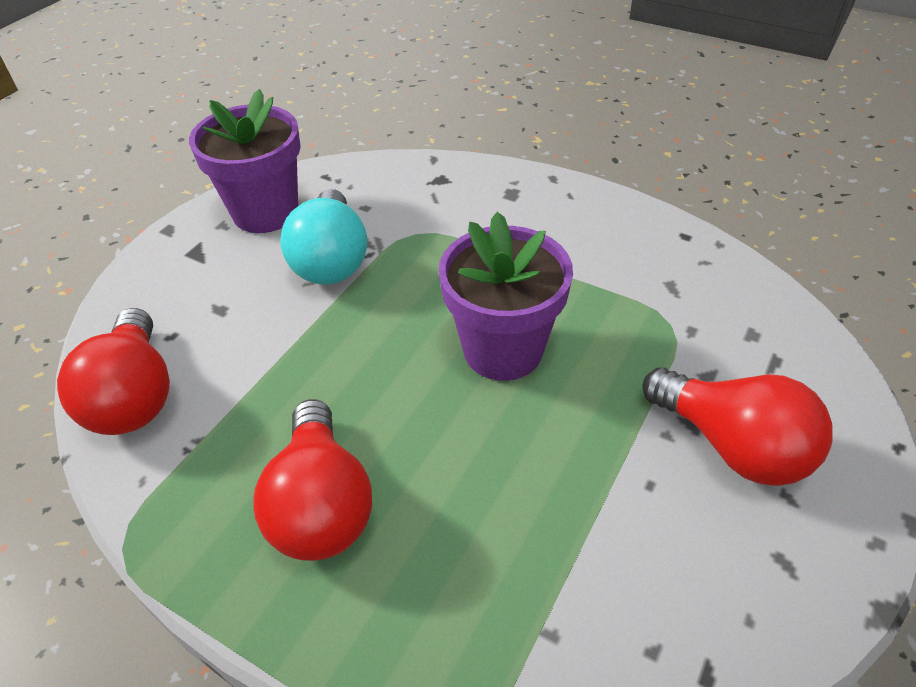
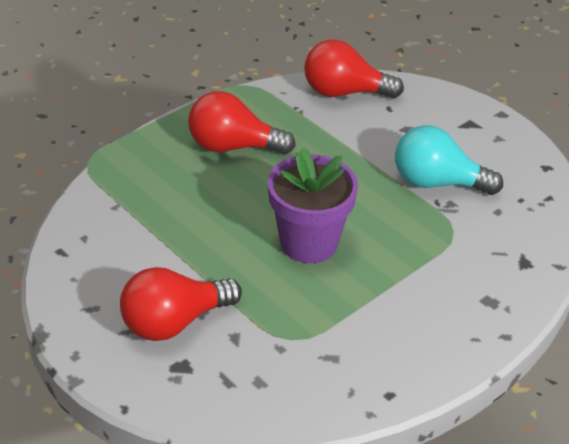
camera: 105 degrees right, 5 degrees down
purple flower pot [189,89,301,233] -> none

